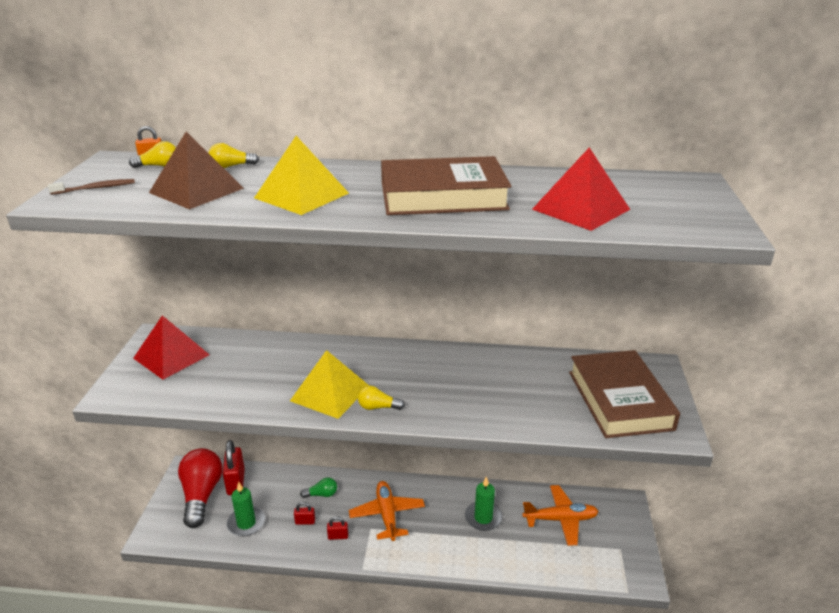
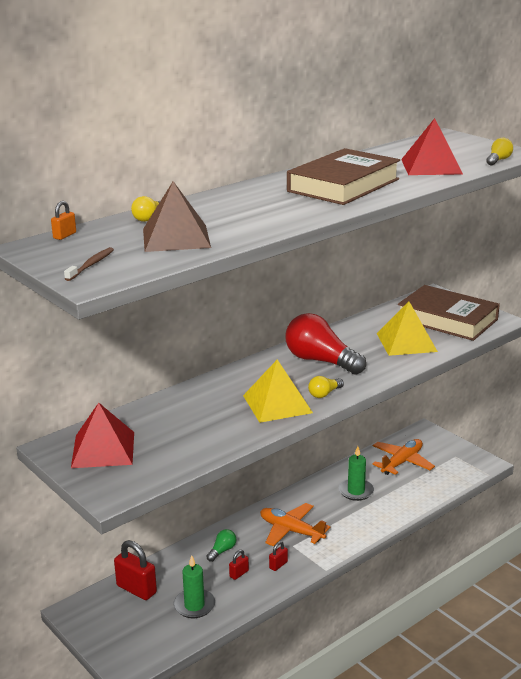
camera: 45 degrees left, 5 degrees down
yellow light bulb [129,141,176,168] -> yellow light bulb moved to [486,138,513,165]
red light bulb [178,448,222,528] -> red light bulb moved to [286,313,366,375]
yellow pyramid [254,136,349,215] -> yellow pyramid moved to [376,302,438,356]

